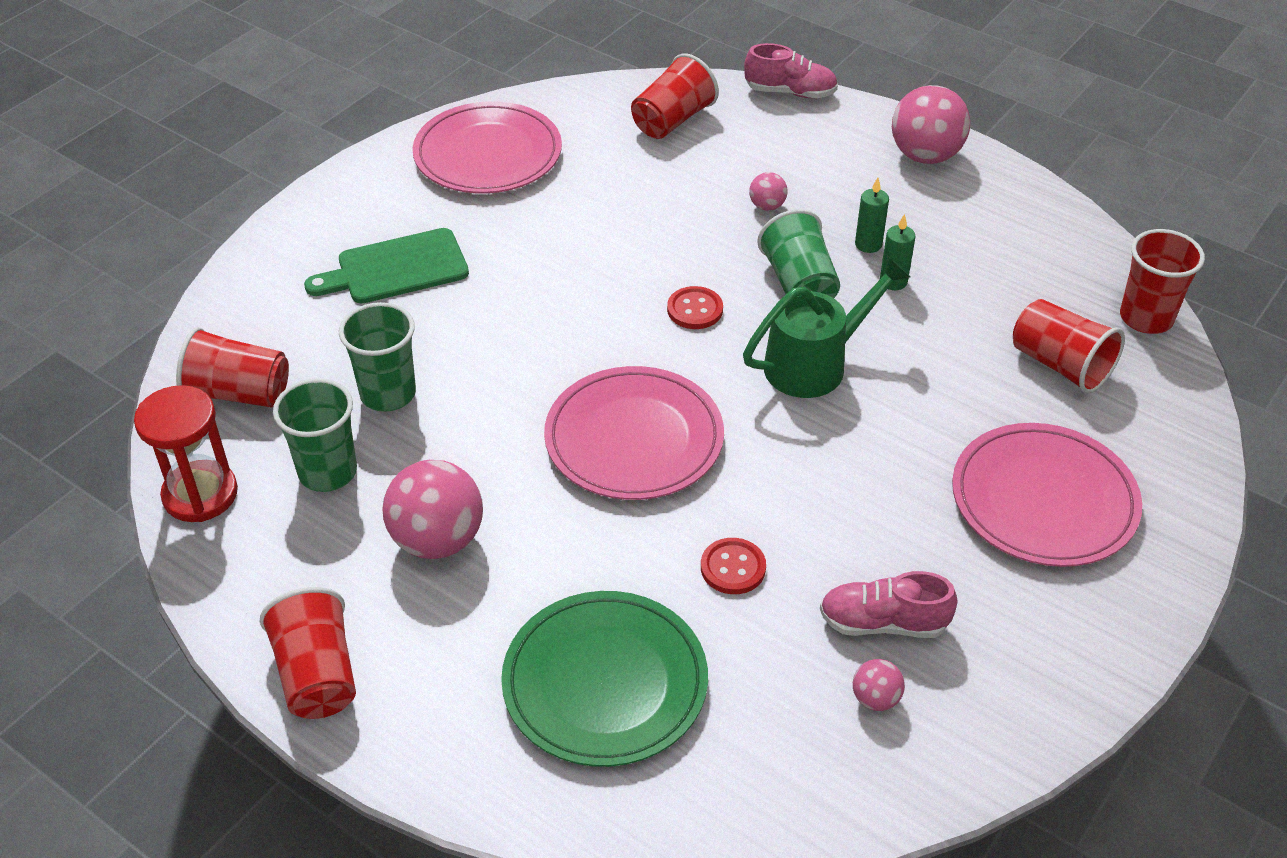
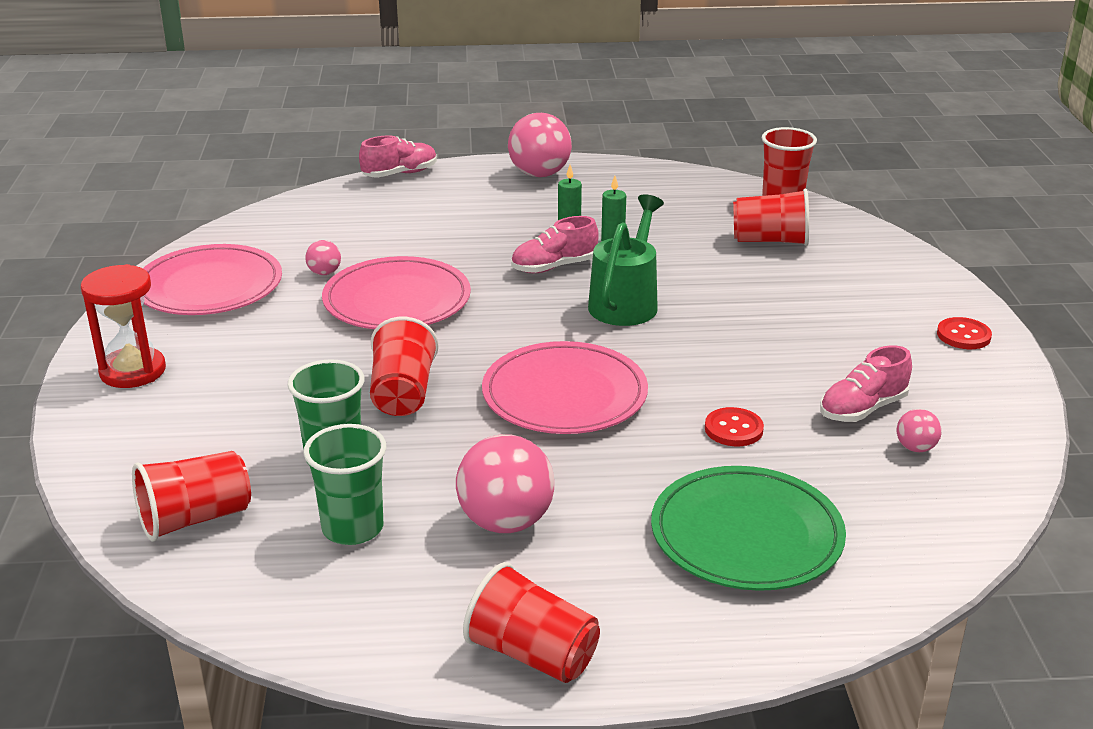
camera: 40 degrees left, 15 degrees down
red hourglass [134,385,238,522] -> red hourglass moved to [81,264,166,388]
green cutting board [304,228,469,304] -> none
red cup [631,53,719,139] -> red cup moved to [370,317,439,416]
red button [667,286,723,329] -> red button moved to [937,317,992,349]
pink ball [749,172,788,211] -> pink ball moved to [305,240,341,275]
green cup [757,209,840,298] -> pink shoe [511,216,599,273]
pink plate [952,423,1142,567] -> pink plate moved to [322,256,471,329]

